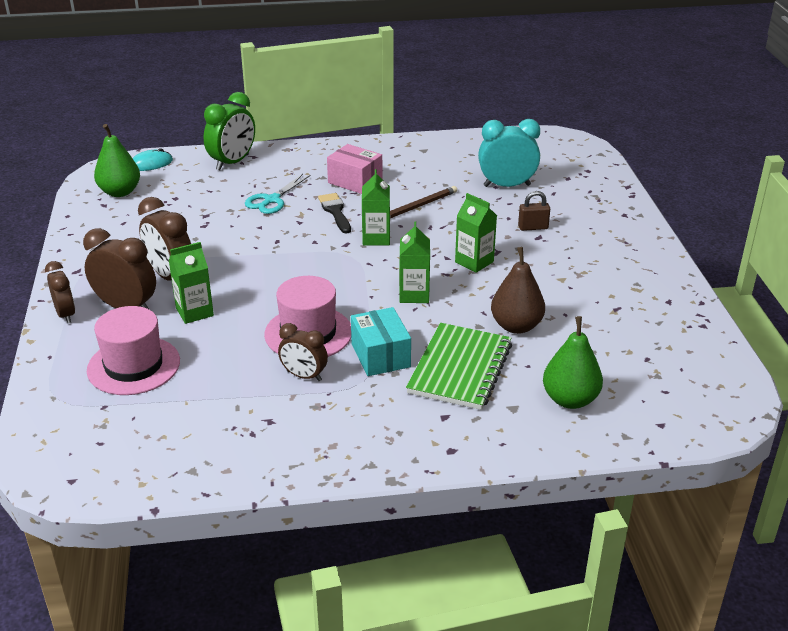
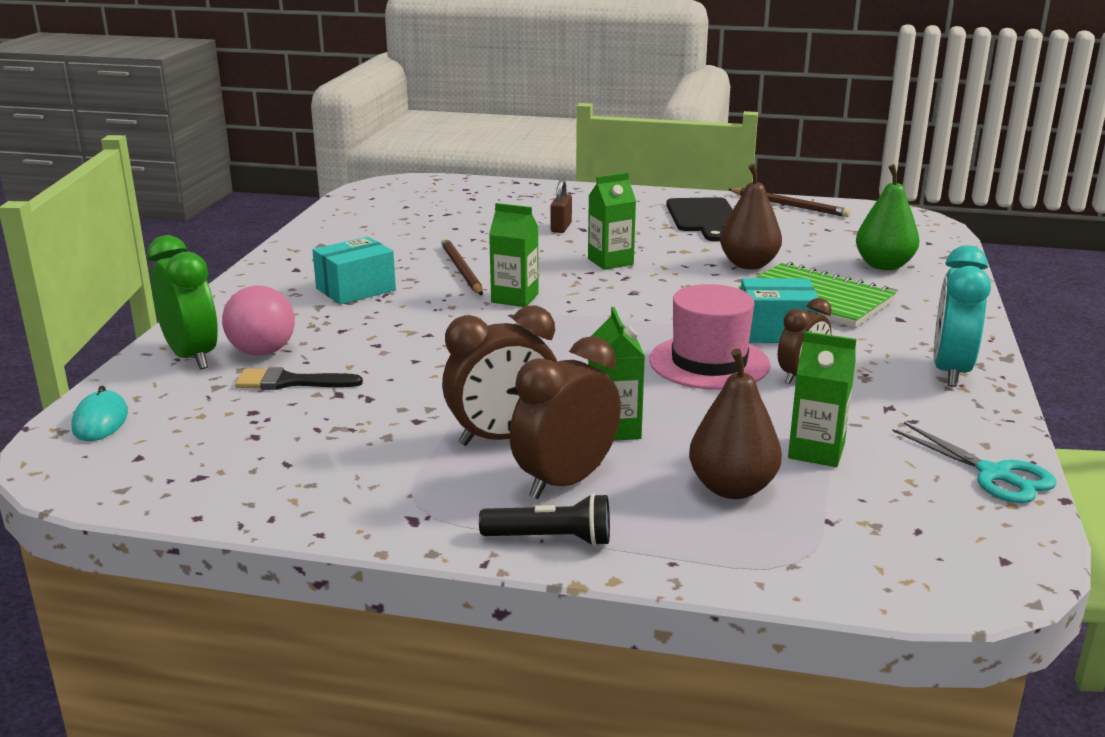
camera: 70 degrees left, 10 degrees down
brown clock [45,261,75,323] -> black flashlight [479,493,610,546]
pink hat [87,306,180,395] -> brown pear [689,349,782,499]
green pear [94,124,140,197] -> none
turquoise scissors [245,174,311,214] -> turquoise scissors moved to [892,422,1057,503]
black brush [318,193,351,234] -> black brush moved to [235,367,363,390]
pink box [327,144,383,194] -> turquoise box [312,237,396,305]
green carton [399,222,430,303] -> green carton moved to [788,331,857,467]
turquoise clock [478,119,540,187] -> turquoise clock moved to [933,245,991,387]
none -> pink ball [222,286,295,356]
none -> black cutting board [666,197,733,242]
none -> brown pencil [728,188,851,217]

